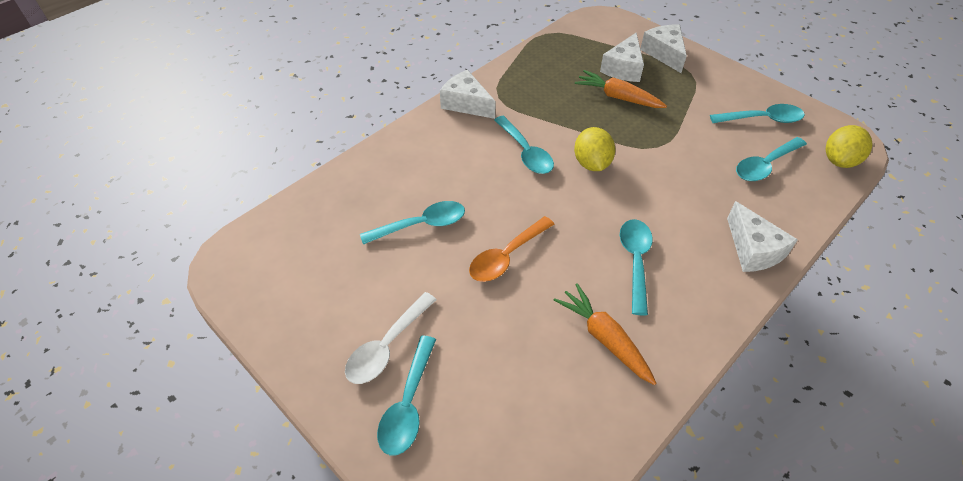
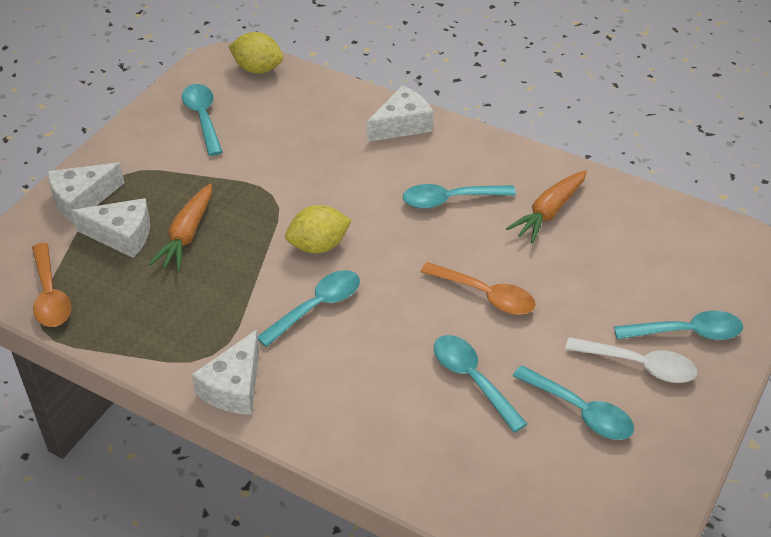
camera: 105 degrees left, 5 degrees down
turquoise spoon [736,137,807,181] -> turquoise spoon moved to [513,365,634,440]
none -> orange spoon [32,243,71,327]

